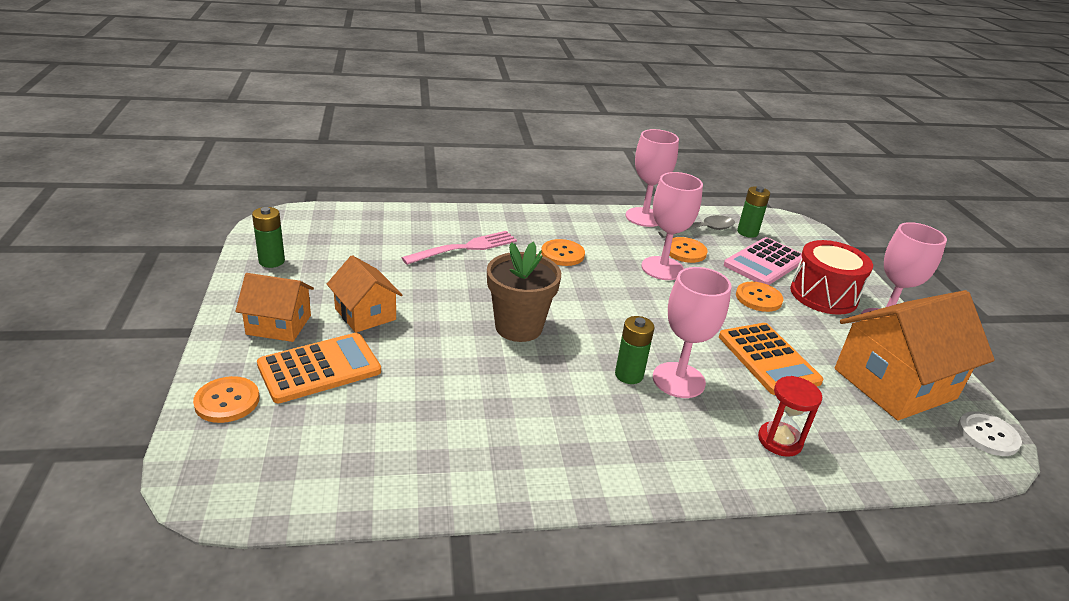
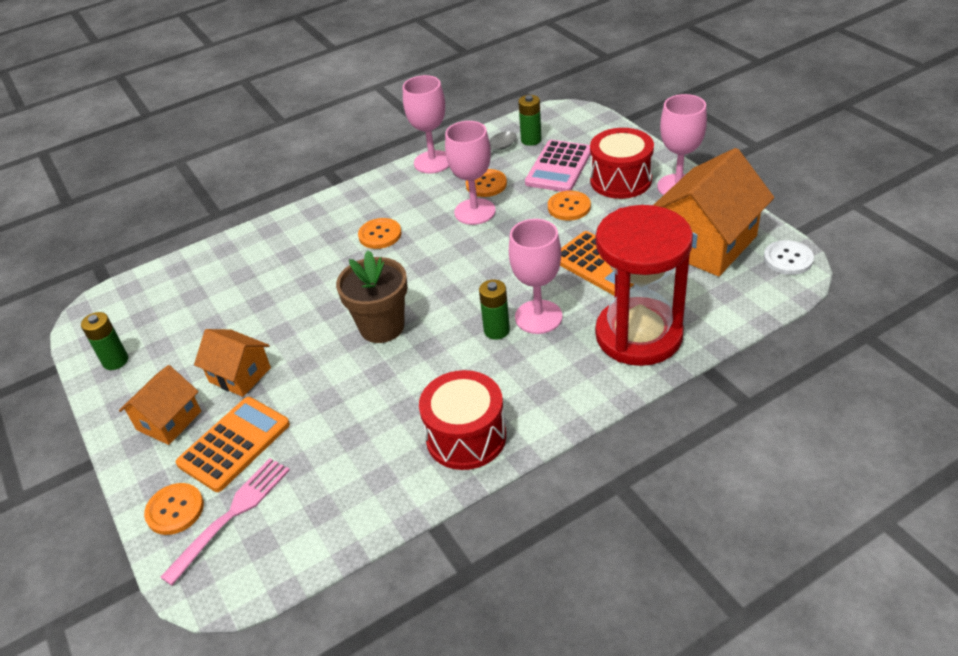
camera: 15 degrees left, 10 degrees up
orange house [235,273,314,342] -> orange house turned 45 degrees counterclockwise [119,365,201,445]
pink fork [402,231,517,265] -> pink fork moved to [160,458,290,586]
red hourglass [758,376,822,457] -> red hourglass [595,205,693,366], size x2.29
none -> red drum [419,370,506,470]

